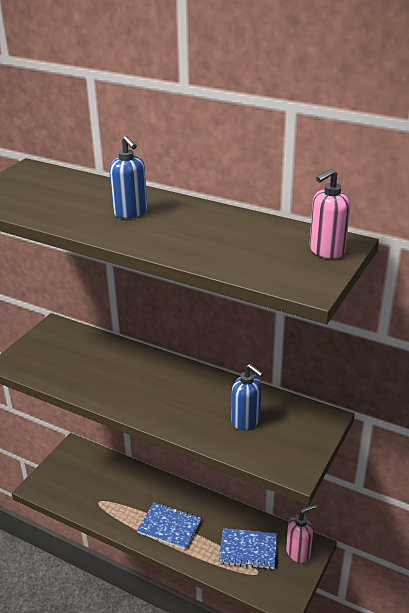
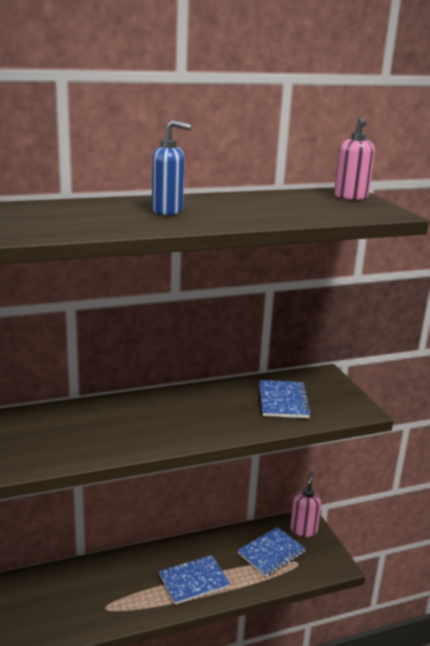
camera: 50 degrees left, 10 degrees down
blue soap dispenser [232,364,264,430] -> blue notebook [259,380,311,418]

